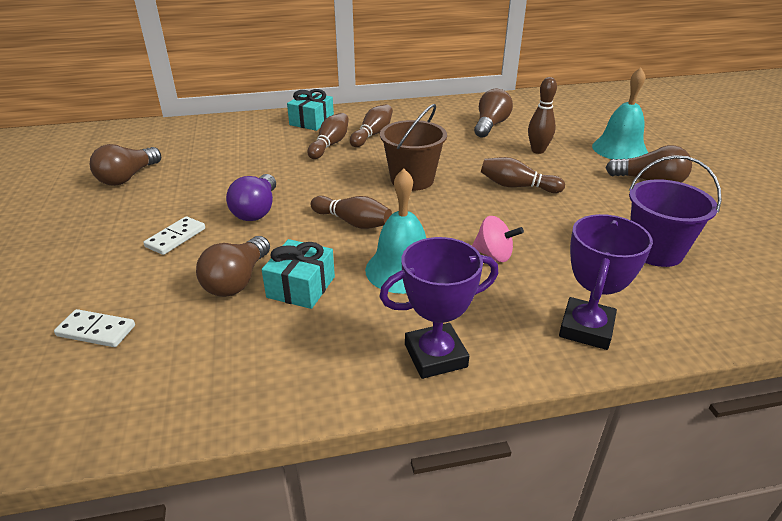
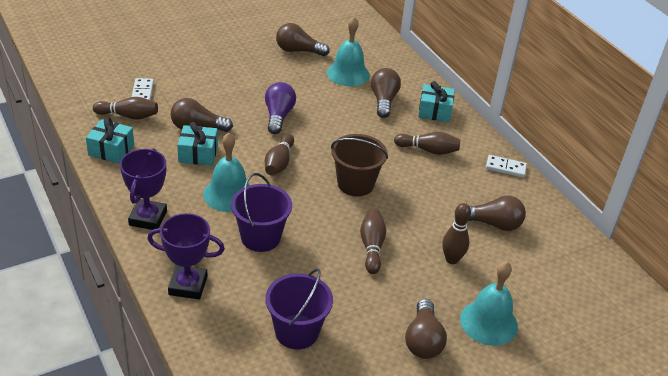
camera: 70 degrees right, 5 degrees up
white domino [143,216,205,255] -> white domino moved to [486,155,527,178]
purple light bulb [226,174,276,221] -> purple light bulb turned 105 degrees clockwise [265,82,296,134]
brown bowling pin [307,113,349,159] -> brown bowling pin moved to [93,97,158,120]
purple trophy [379,237,498,379] -> purple trophy turned 45 degrees clockwise [120,149,167,230]
pink spinning top [472,216,524,262] -> purple bucket [231,173,292,252]
none -> turquoise gift [86,117,134,164]
none -> turquoise bell [327,17,370,86]
none -> brown light bulb [371,68,401,118]

